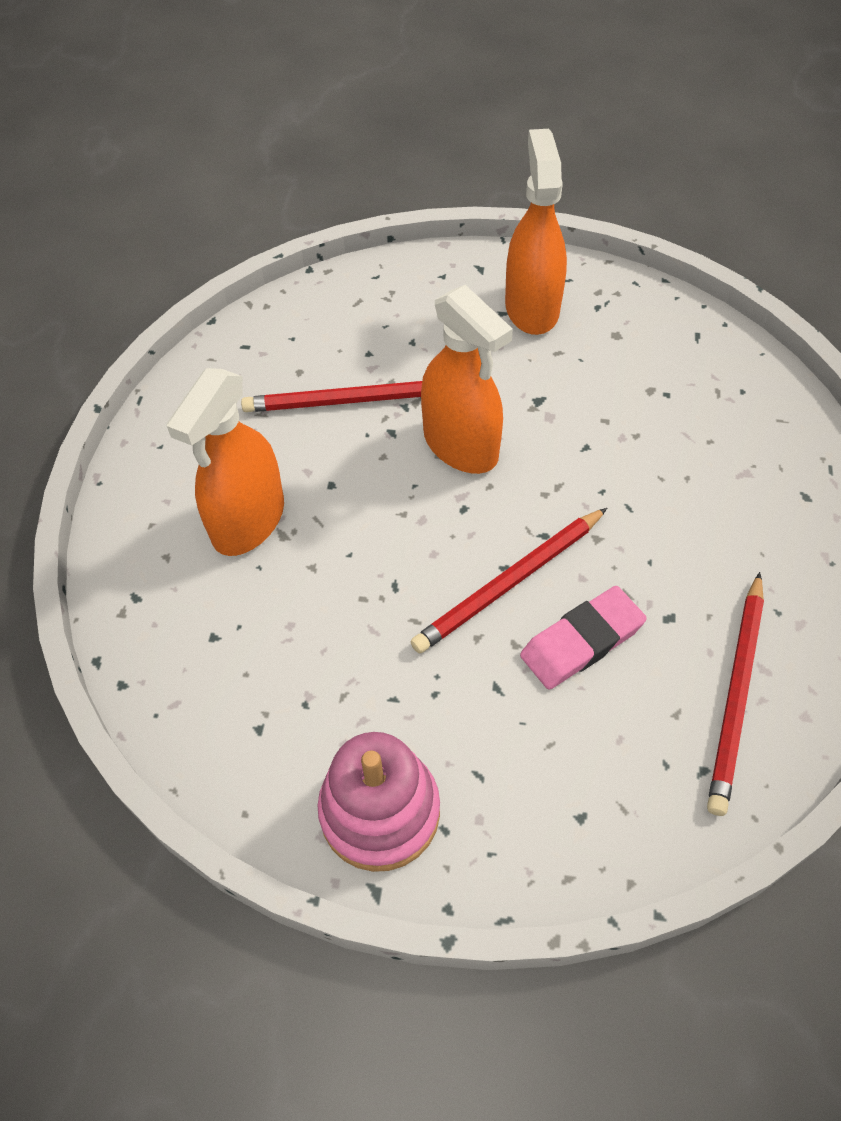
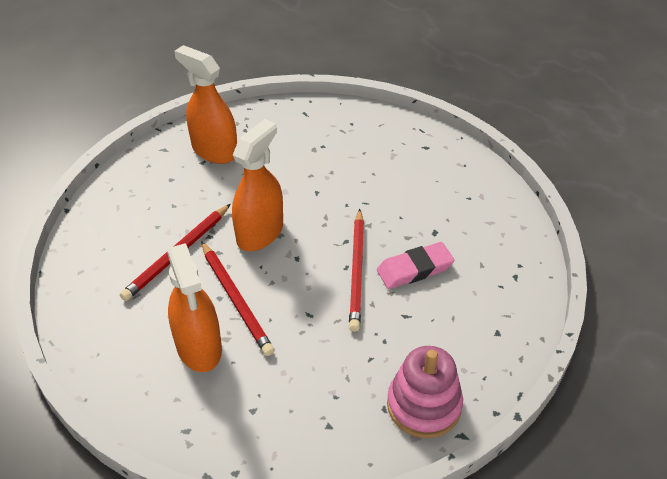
camera: 50 degrees left, 10 degrees down
orange spray bottle [421,285,513,474] -> orange spray bottle turned 60 degrees counterclockwise [232,119,283,251]
pink eraser [520,586,647,690] -> pink eraser turned 60 degrees clockwise [377,242,454,289]
red pencil [707,572,764,816] -> red pencil moved to [201,241,275,356]

